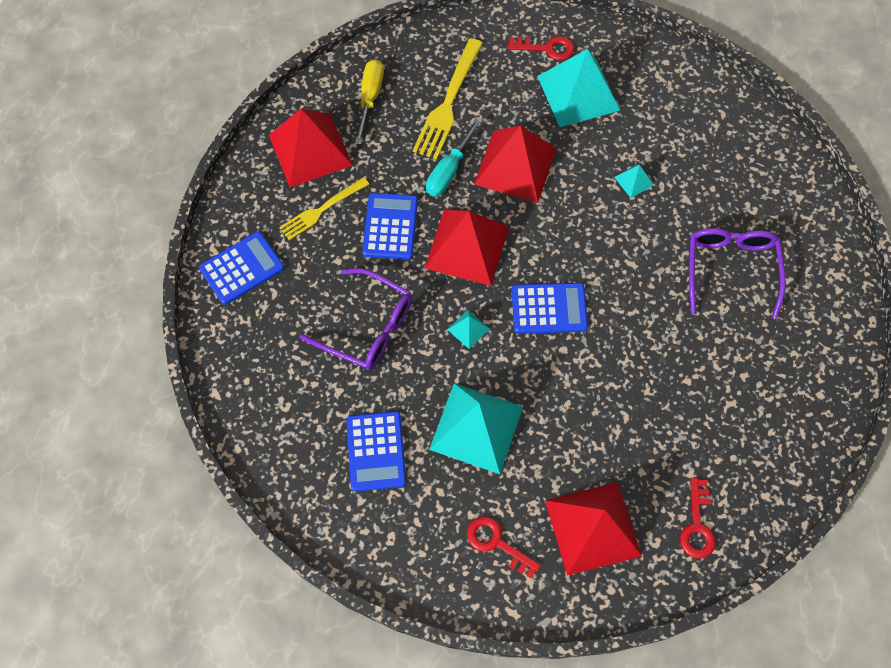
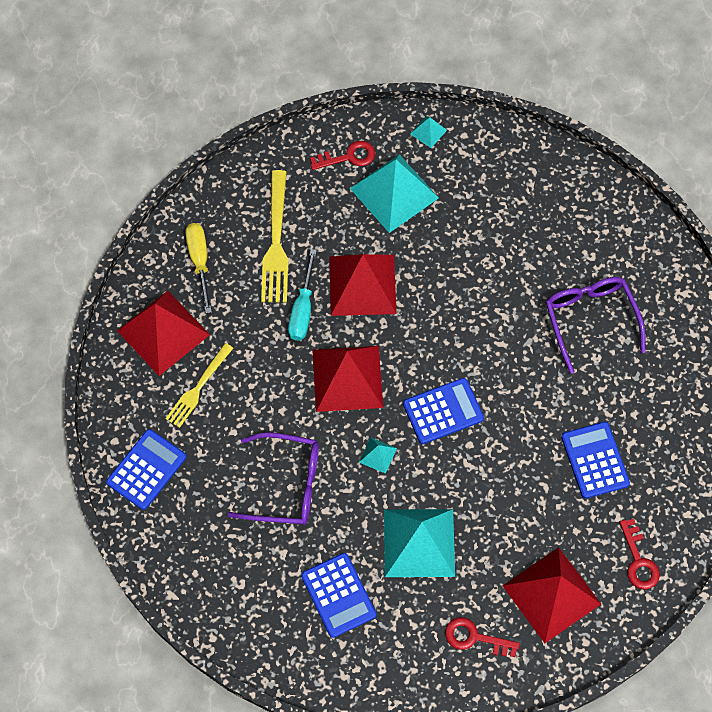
camera: 20 degrees left, 0 degrees up
blue calculator [362,193,418,260] -> blue calculator moved to [561,422,630,499]
turquoise pyramid [614,164,654,198] -> turquoise pyramid moved to [410,116,447,148]

